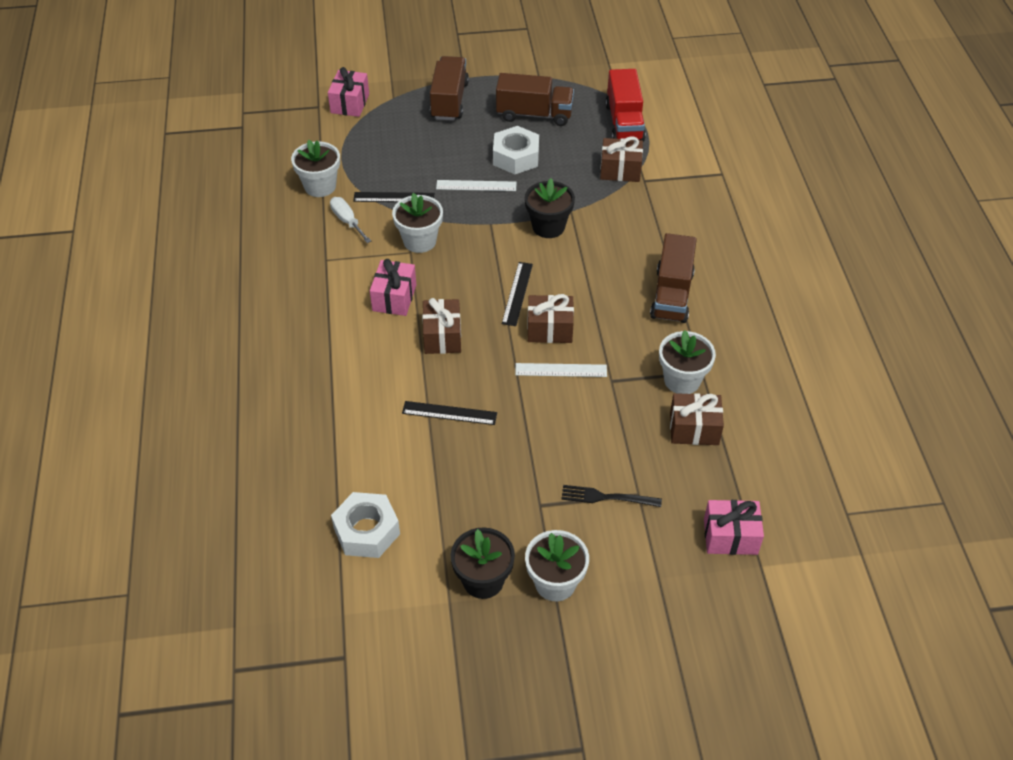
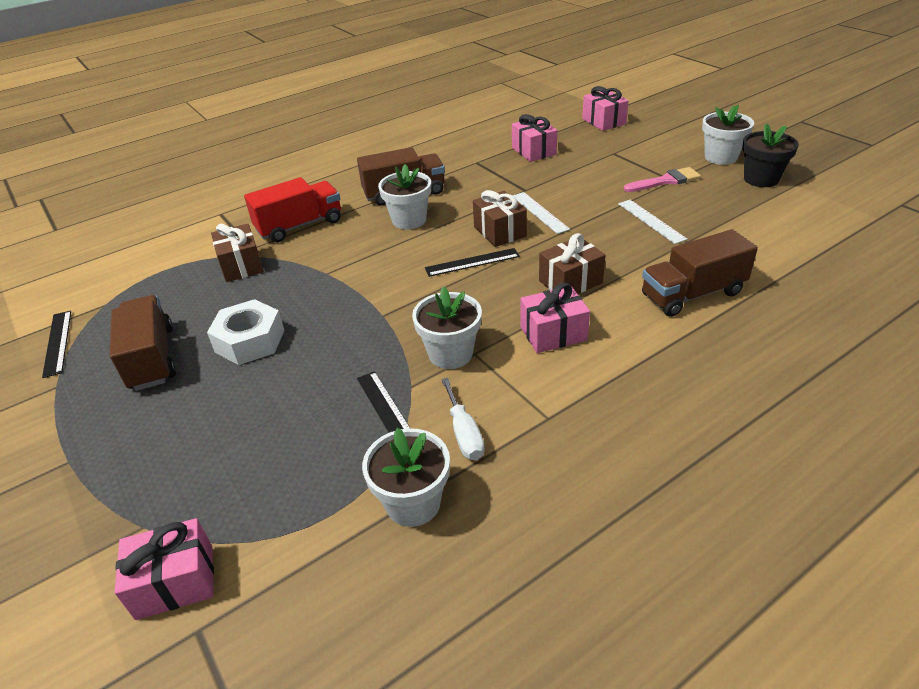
camera: 115 degrees left, 10 degrees down
white screwdriver [330,197,371,243] -> white screwdriver turned 45 degrees counterclockwise [441,378,485,460]
white nut [331,492,400,558] -> none
black ruler [402,401,497,425] -> black ruler moved to [42,311,71,378]
brown truck [430,56,469,121] -> brown truck moved to [642,229,758,317]
white ruler [436,180,516,191] -> white ruler moved to [618,200,687,244]
black flower pot [525,178,575,238] -> none
black fork [561,485,662,507] -> none
red truck [605,69,646,141] -> red truck moved to [244,177,341,242]
white flower pot [659,330,716,394] -> white flower pot moved to [378,164,431,230]
brown gift [670,393,724,445] -> pink gift [512,114,557,162]
none -> pink brush [624,167,701,192]

